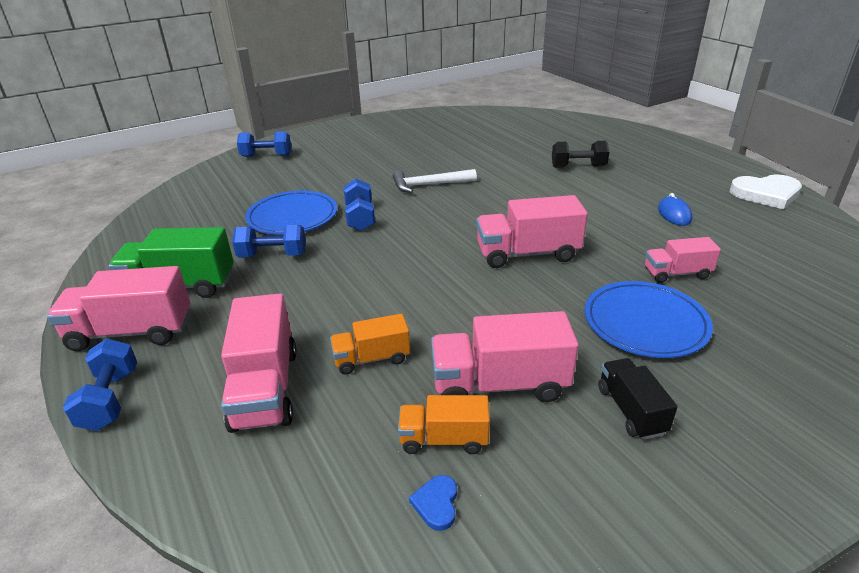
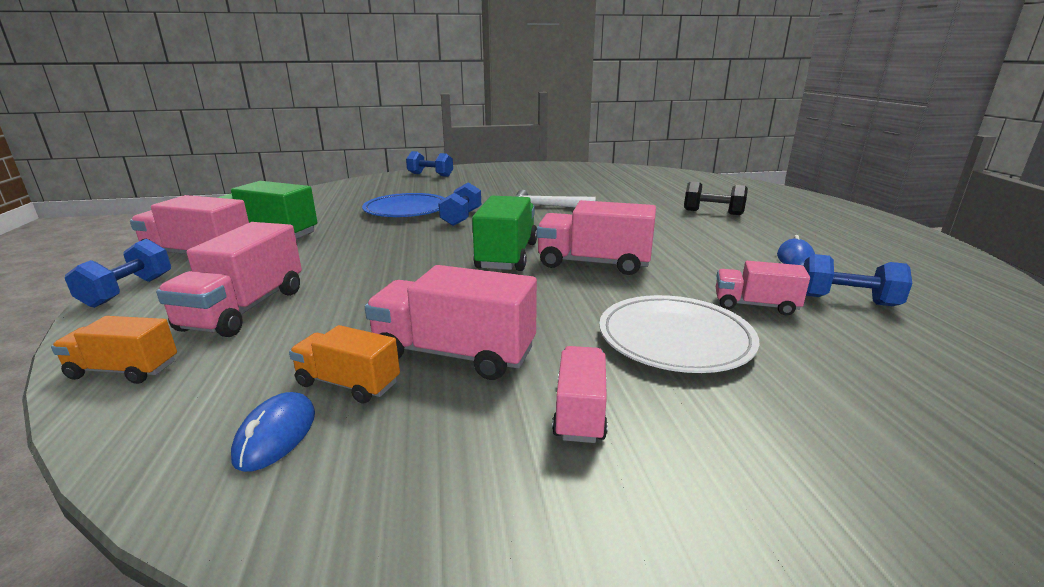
camera: 20 degrees right, 10 degrees down
blue dumbbell [232,225,306,258] -> blue dumbbell moved to [804,254,912,306]
orange truck [330,314,410,375] -> orange truck moved to [51,316,177,384]
blue heart [409,475,457,531] -> blue mouse [231,392,315,472]
blue plate [585,281,713,358] -> white plate [599,295,759,373]
black truck [598,358,678,440] -> pink truck [552,346,608,443]
white heart [730,174,802,209] -> none
none -> green truck [472,196,537,271]

